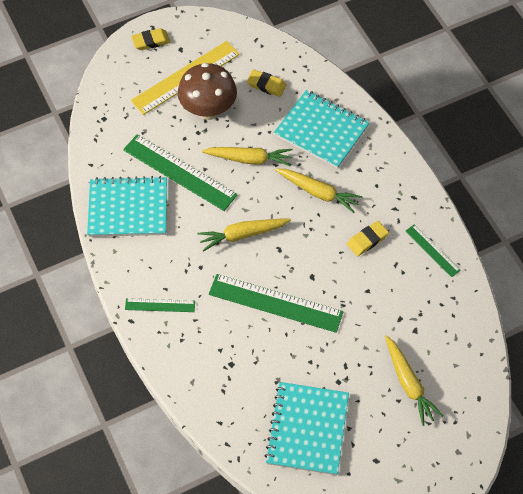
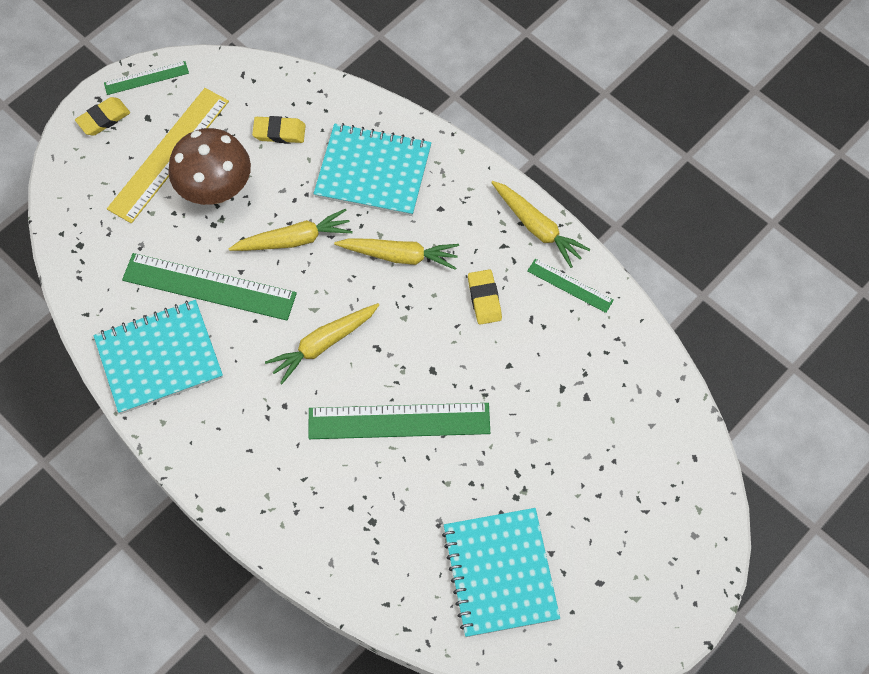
camera: 20 degrees left, 5 degrees up
green ruler [125,298,195,312] -> green ruler moved to [104,61,189,95]
yellow eraser [347,221,389,256] -> yellow eraser turned 45 degrees counterclockwise [468,269,502,325]
yellow carrot [385,335,443,426] -> yellow carrot moved to [491,181,591,268]

